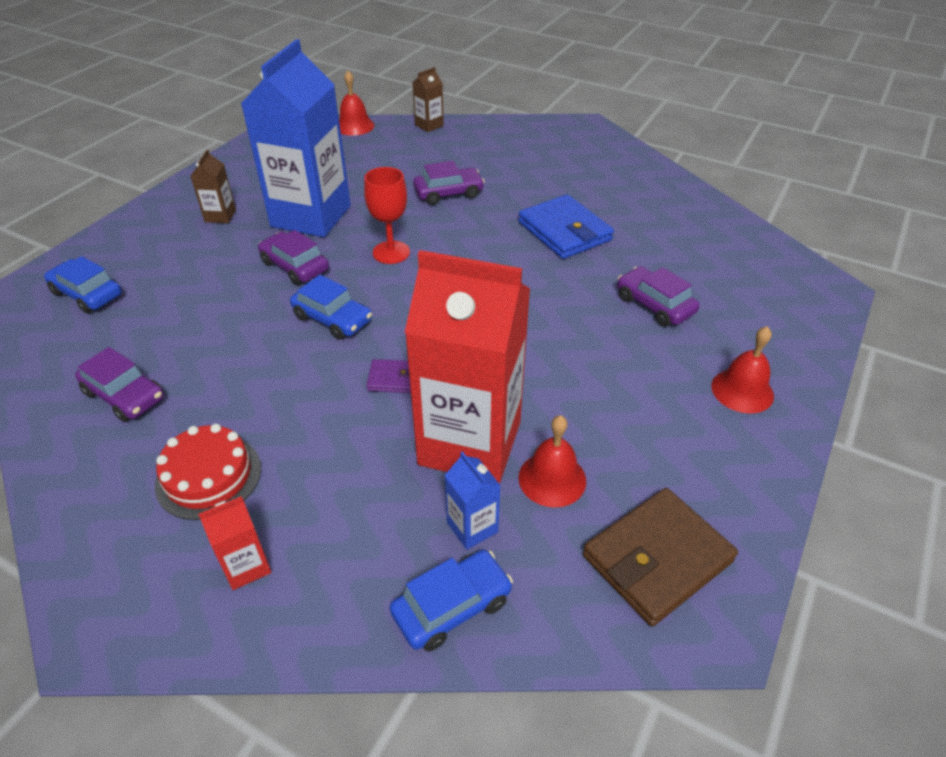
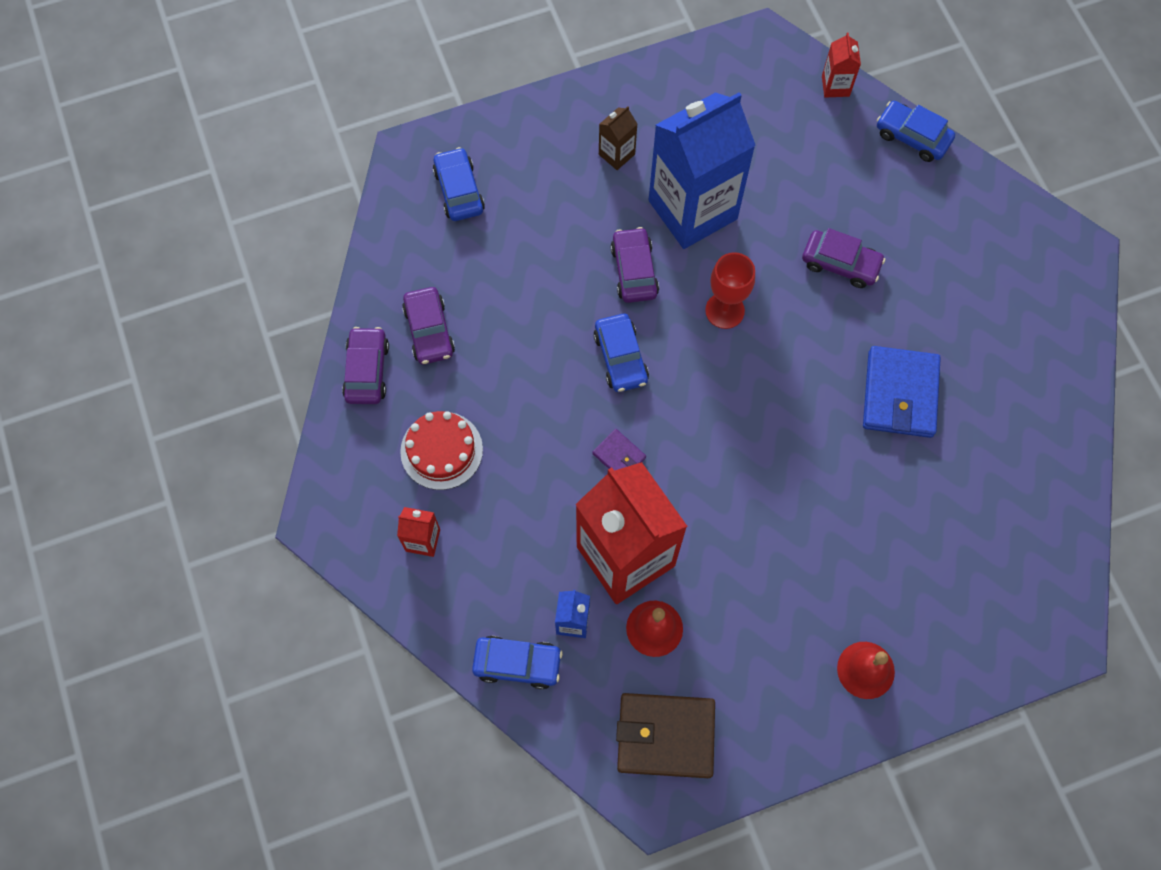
camera: 40 degrees right, 25 degrees up
red bell [339,71,374,136] -> red carton [822,32,861,98]
brown carton [412,67,444,132] -> blue car [877,101,955,162]
purple car [617,266,699,327] -> purple car moved to [342,327,389,404]

